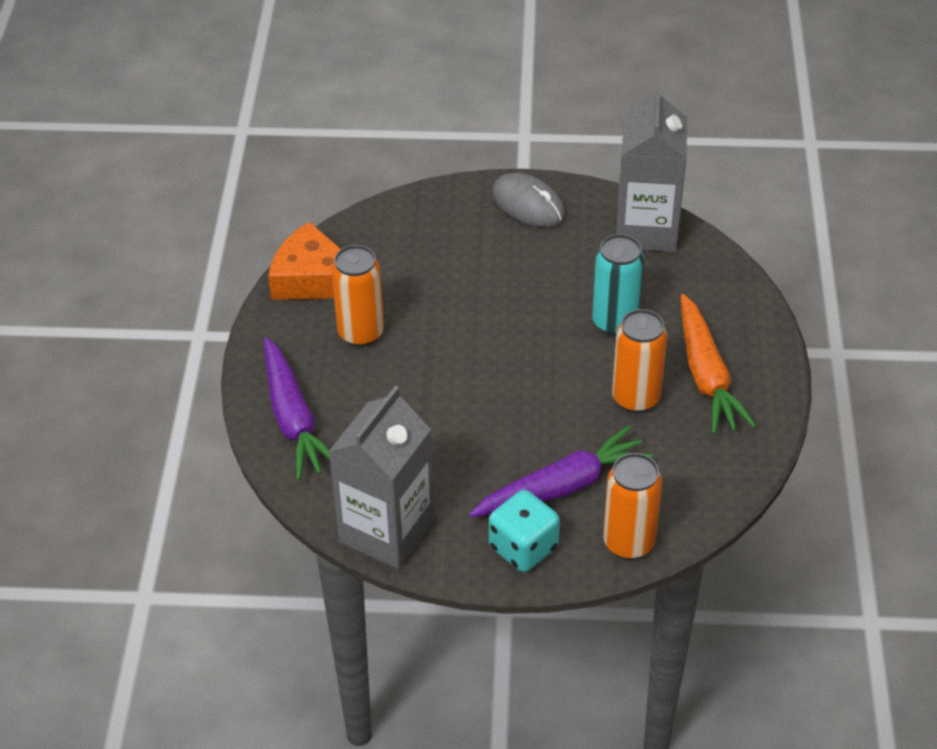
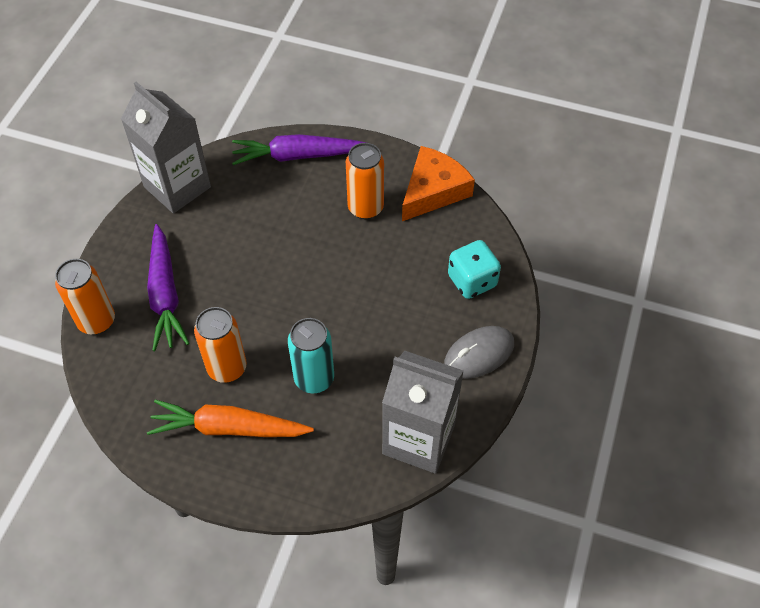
camera: 105 degrees right, 10 degrees up
turquoise dice [489,490,560,572] -> turquoise dice moved to [448,240,501,299]

